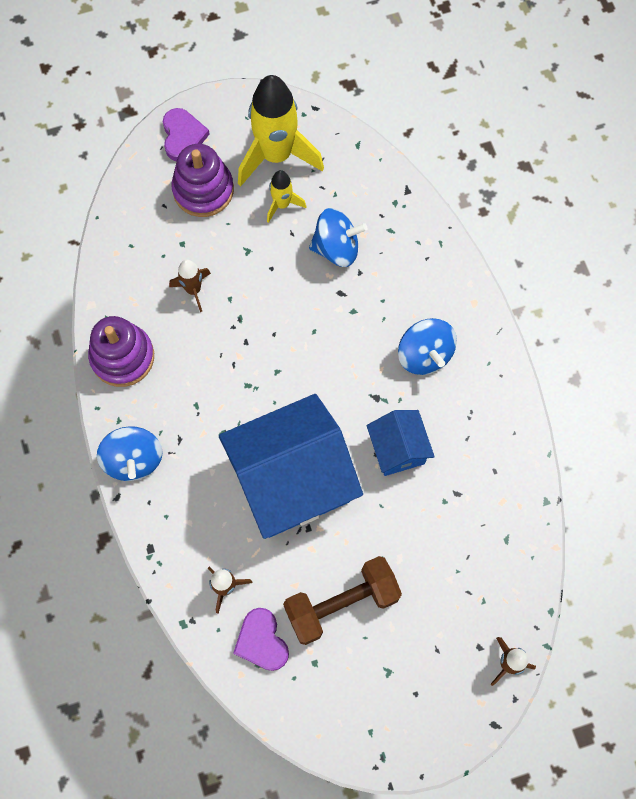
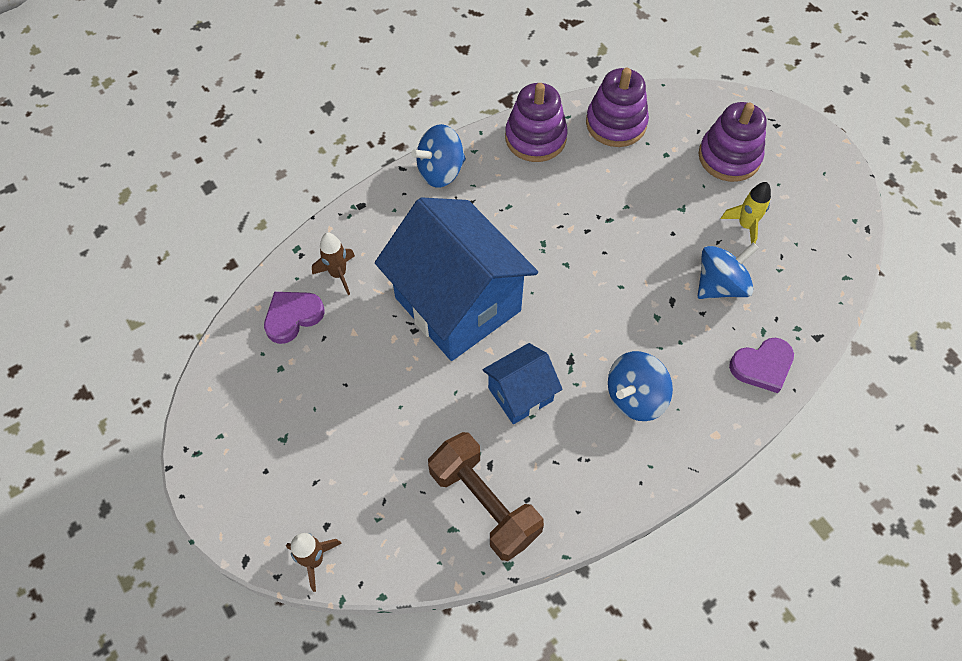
camera: 75 degrees right, 10 degrees down
purple heart [163,108,210,161] -> purple heart moved to [729,338,794,393]
brown rocket [169,260,211,312] -> none
yellow rocket [238,75,324,186] -> none
brown dumbbell [283,556,402,645] -> brown dumbbell moved to [428,432,544,561]
blue spinning top [309,208,368,267] -> blue spinning top turned 105 degrees counterclockwise [698,242,759,299]
none -> purple stacking toy [586,68,649,147]

